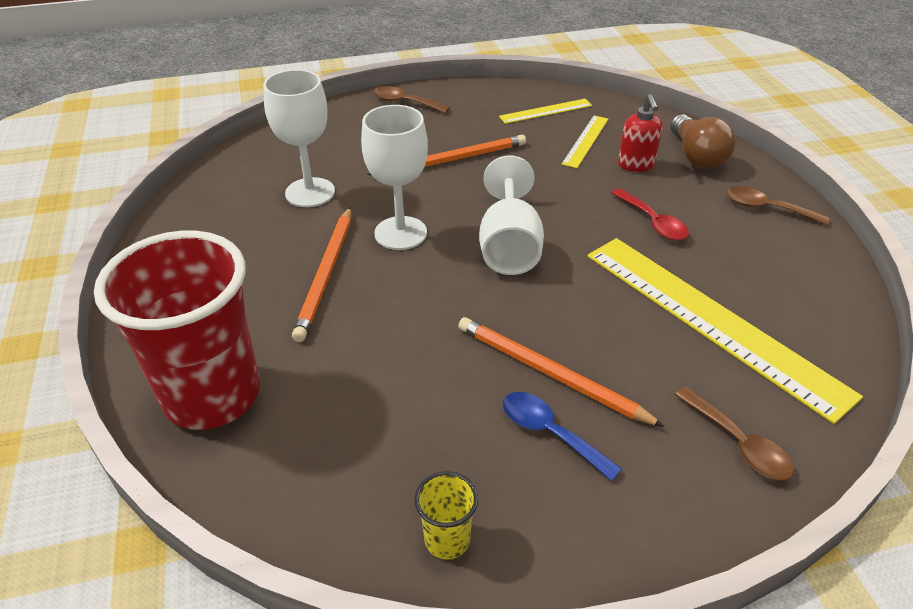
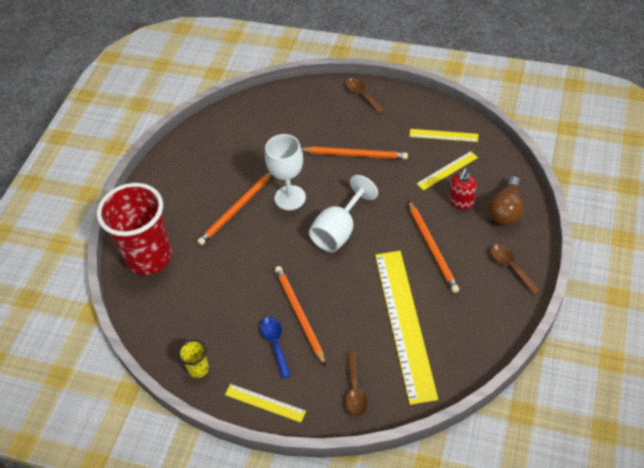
camera: 35 degrees right, 10 degrees up
white goblet [263,70,335,207] -> none
red spoon [611,188,689,240] -> orange pencil [408,200,459,293]
none -> yellow ruler [225,384,306,422]

